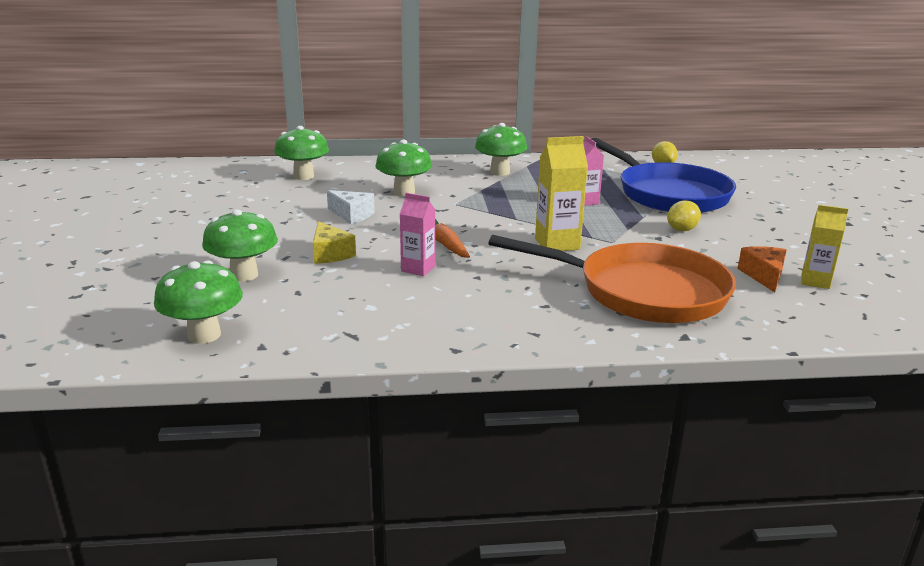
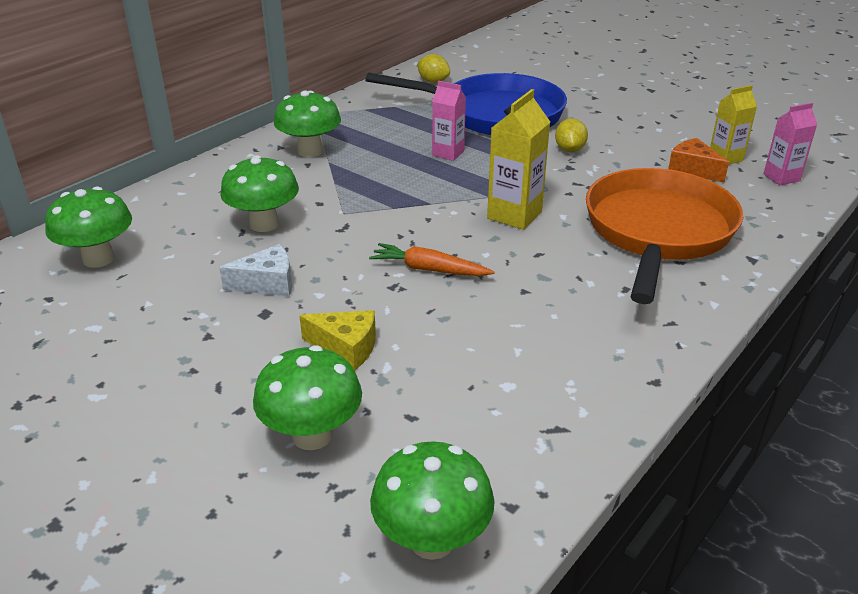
camera: 45 degrees left, 10 degrees up
pink carton [400,193,435,276] -> pink carton moved to [763,103,817,185]
orange pan [488,235,736,323] -> orange pan turned 45 degrees counterclockwise [586,168,743,304]

